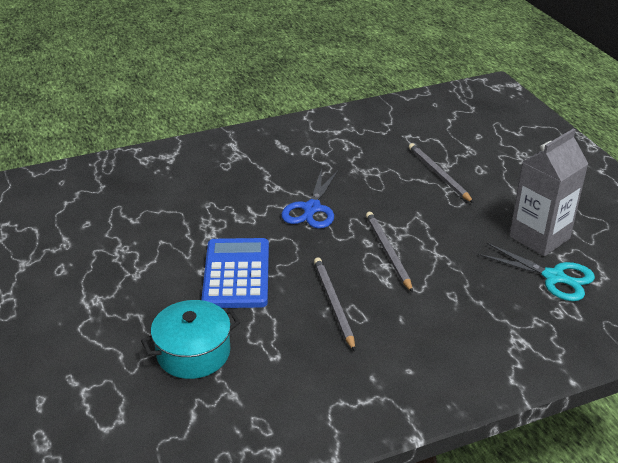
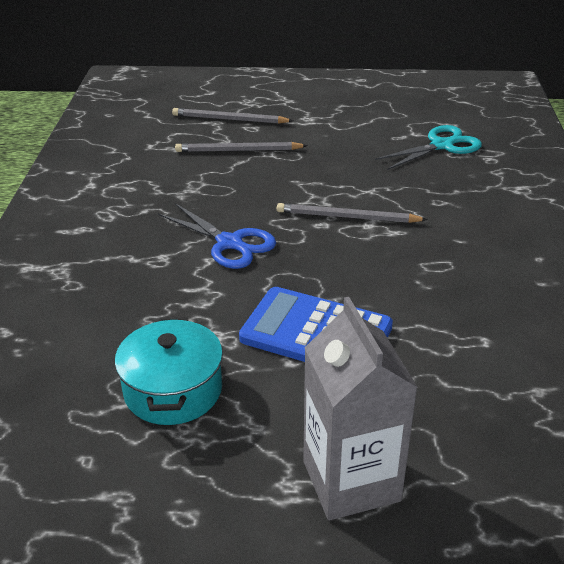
camera: 65 degrees left, 0 degrees up
turquoise pot [141,300,240,379] -> turquoise pot moved to [115,317,223,425]
grey pencil [314,257,355,351] -> grey pencil moved to [172,108,293,124]
grey carton [509,129,588,256] -> grey carton moved to [303,297,418,520]

